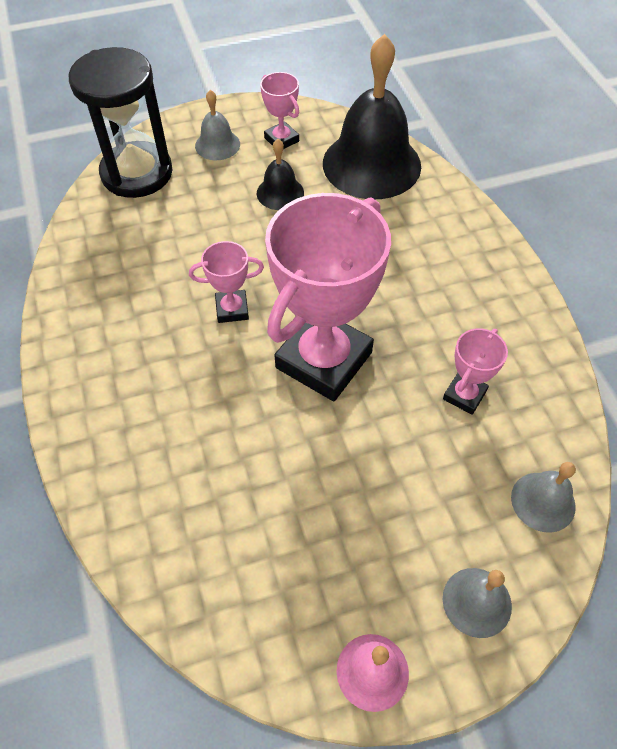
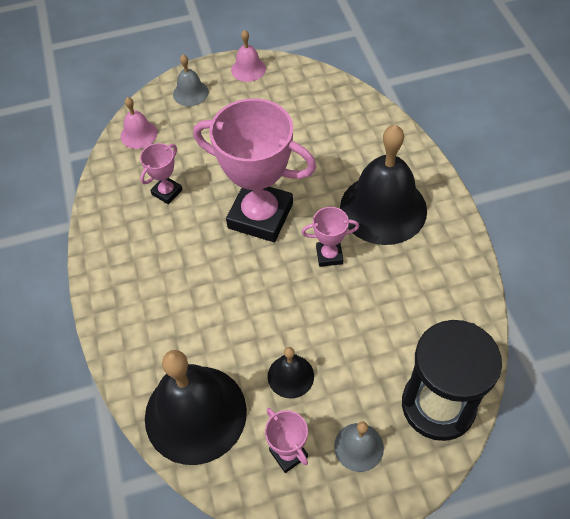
camera: 175 degrees left, 0 degrees up
pink trophy [265,193,391,401] -> pink trophy turned 75 degrees clockwise [193,98,317,242]
grey bell [511,462,576,533] -> pink bell [121,97,158,149]
none -> black bell [340,125,427,245]

